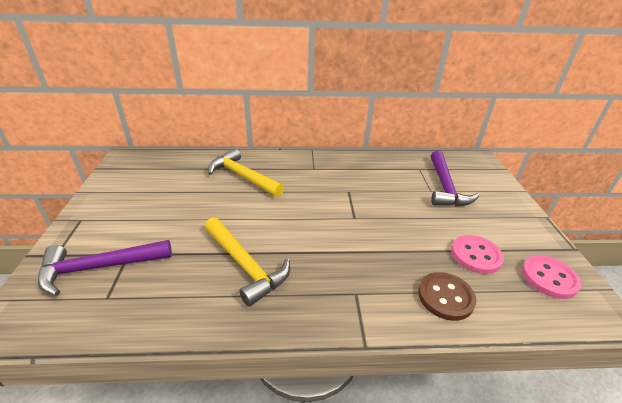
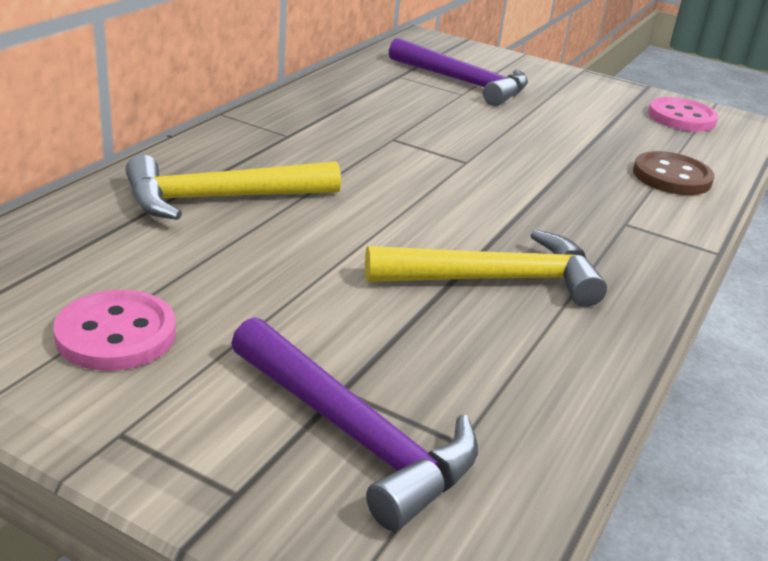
camera: 60 degrees left, 5 degrees down
purple hammer [38,240,172,296] -> purple hammer turned 60 degrees counterclockwise [231,317,478,531]
pink button [451,235,504,274] -> pink button moved to [53,290,176,371]

